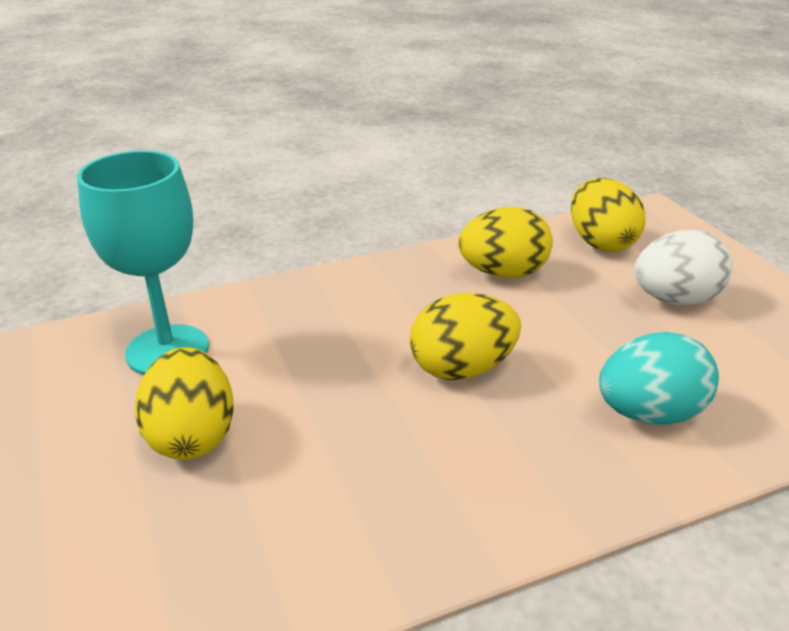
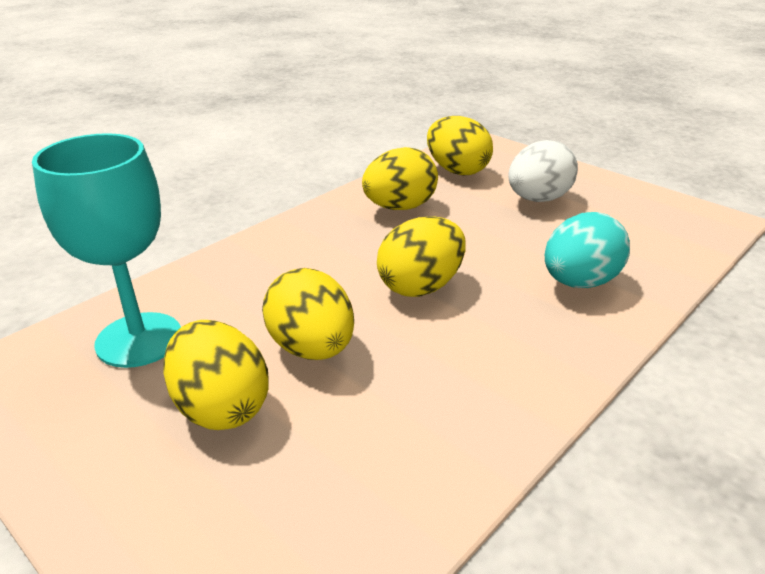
camera: 25 degrees left, 0 degrees up
none -> yellow egg [262,268,354,360]

